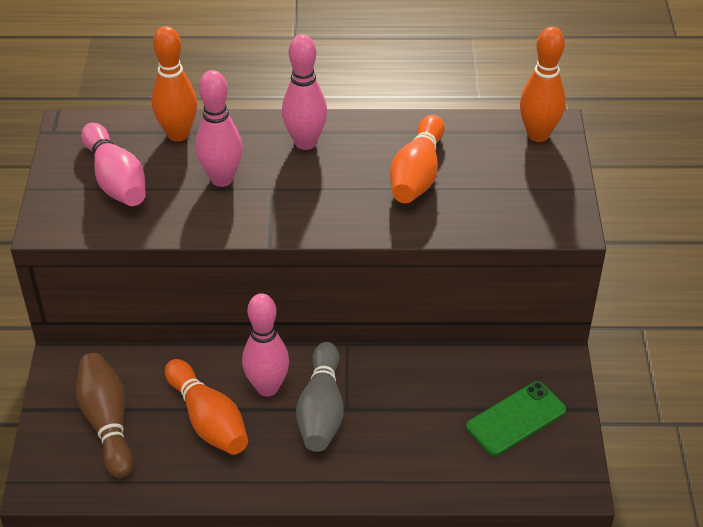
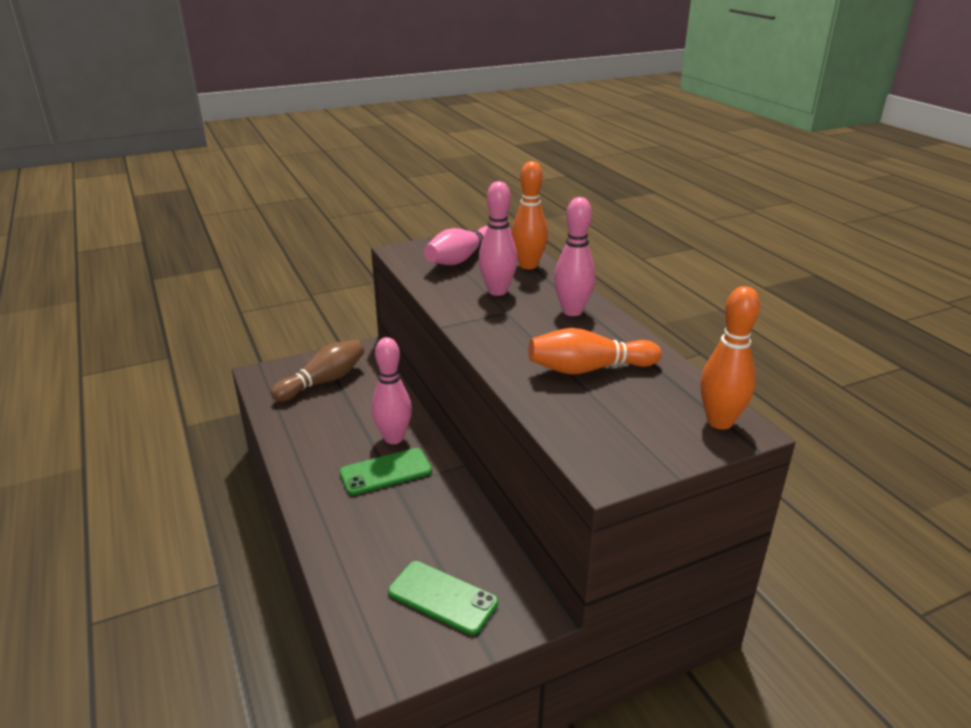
camera: 65 degrees right, 15 degrees down
orange bowling pin [165,359,248,455] -> none
grey bowling pin [296,342,344,452] -> green phone [339,448,432,495]

